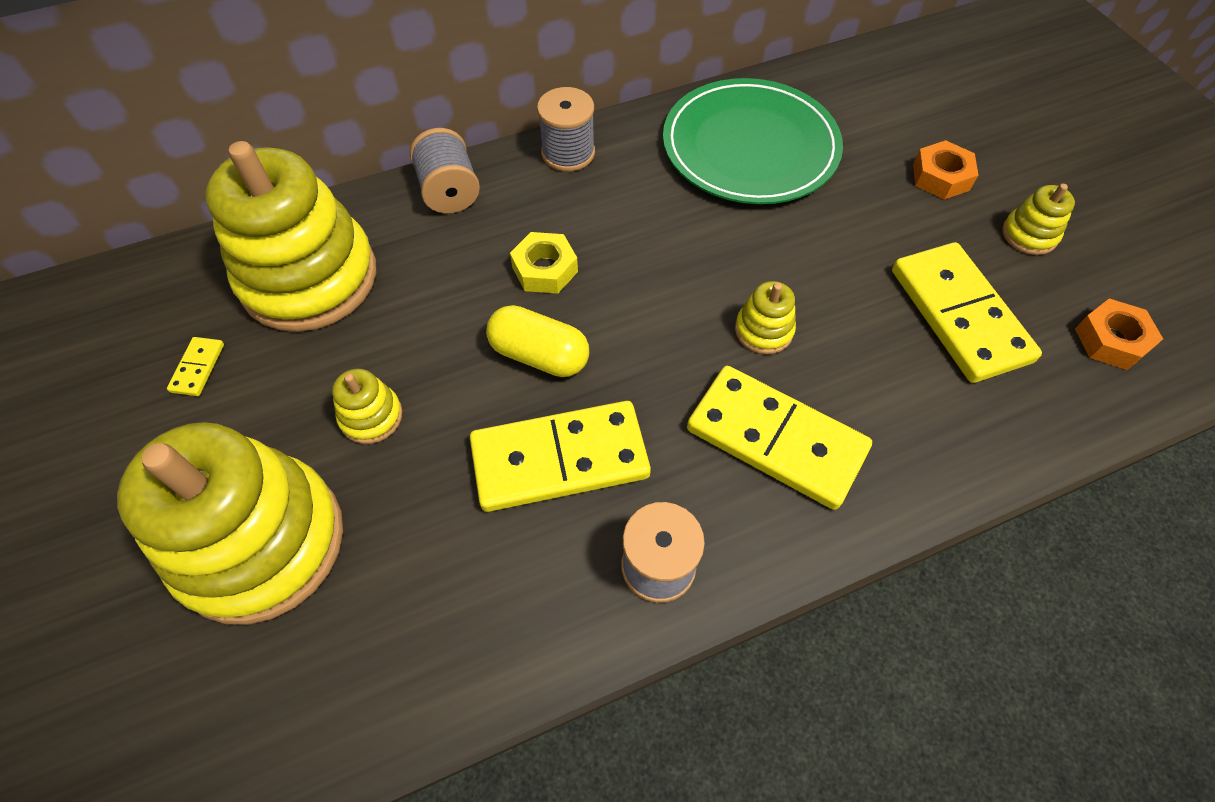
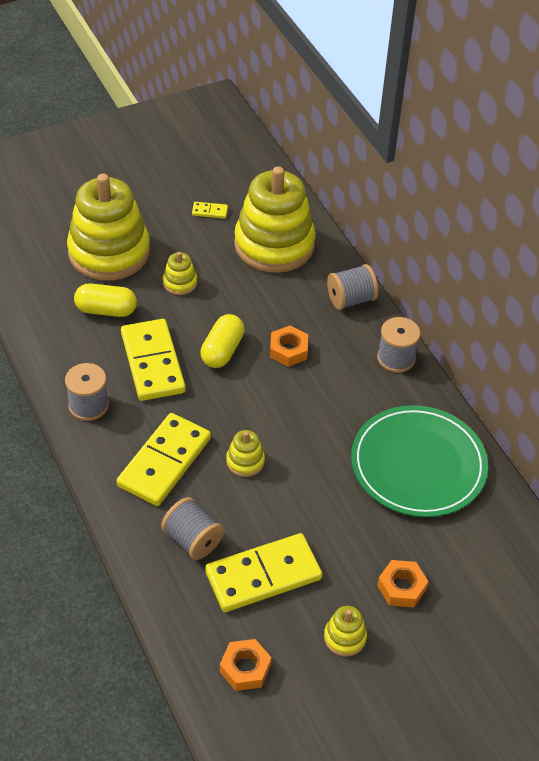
camera: 85 degrees right, 10 degrees down
yellow nut [510,232,578,294] -> orange nut [270,326,308,367]
none -> yellow capsule [74,284,137,317]
none -> grey spool [161,497,224,560]

